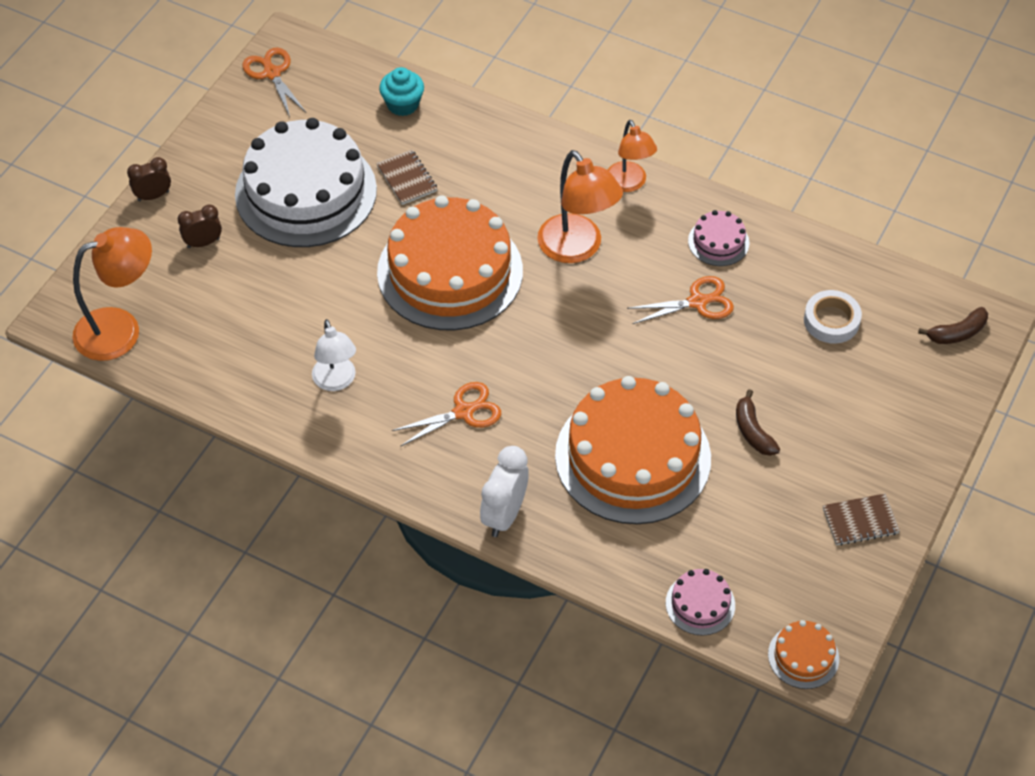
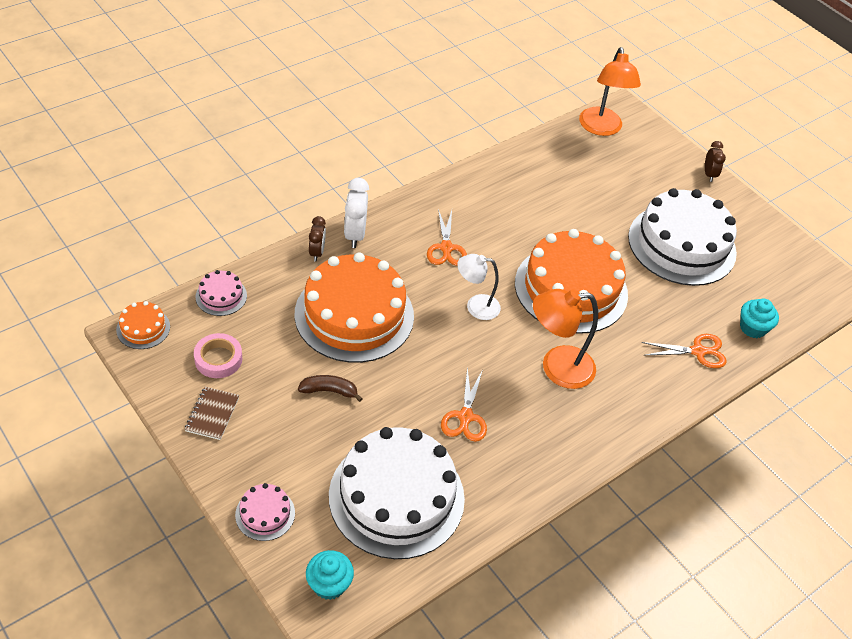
camera: 110 degrees right, 5 degrees down
brown clock [178,205,222,248] -> brown clock moved to [309,216,326,261]
orange scissors [242,48,306,117] -> orange scissors moved to [641,334,727,368]
white lamp [312,319,356,391] -> white lamp moved to [457,254,501,320]
brown notebook [376,150,438,205] -> none
white clock [480,446,529,537] -> white clock turned 135 degrees counterclockwise [344,178,369,248]
orange lamp [608,120,657,192] -> none
pink cake [688,210,750,266] -> pink cake moved to [235,483,295,541]
white tape [804,290,862,344] -> white cake [329,427,465,559]
brown banana [918,307,988,344] -> turquoise cupcake [306,550,354,600]
none -> pink tape [194,333,242,378]

